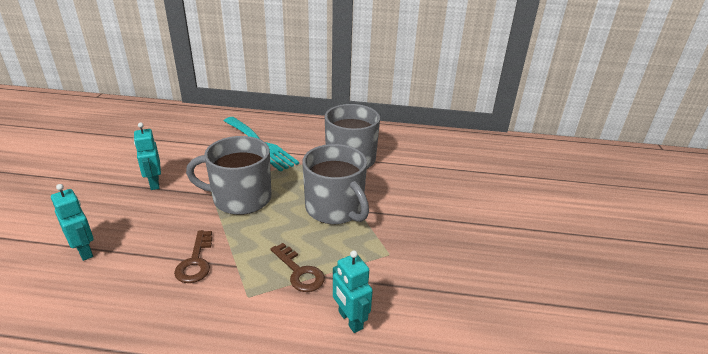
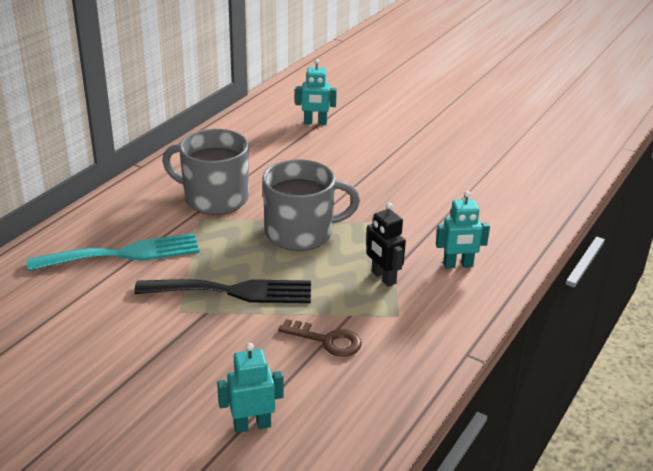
camera: 65 degrees left, 0 degrees up
turquoise robot [134,123,161,190] -> turquoise robot moved to [295,59,337,125]
grey mug [186,136,271,215] -> black fork [134,279,311,303]
brown key [270,243,325,292] -> black robot [366,203,406,287]

